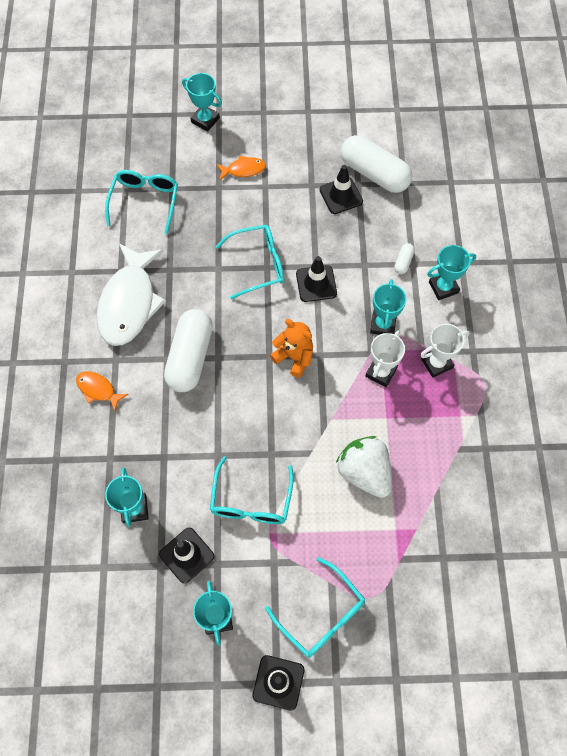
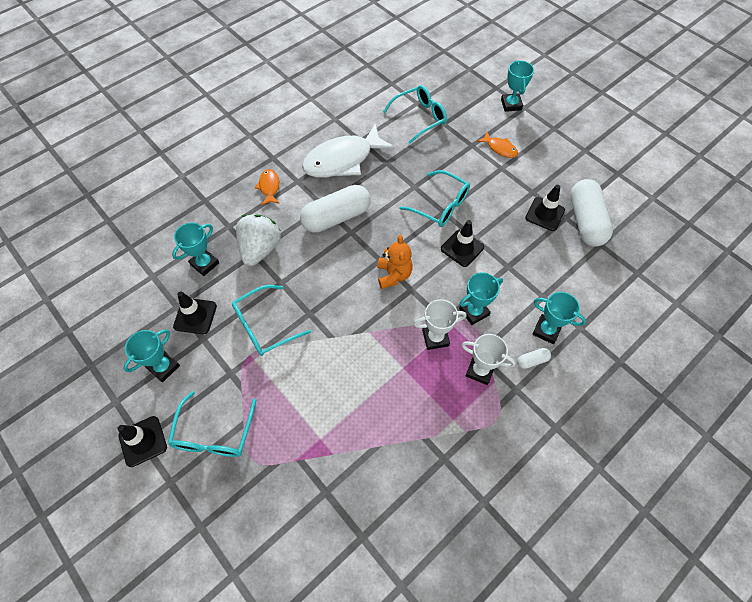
camera: 50 degrees right, 5 degrees down
white strawberry [336,436,392,498] -> white strawberry moved to [236,214,281,266]
white capsule [394,243,415,274] -> white capsule moved to [517,348,551,369]

